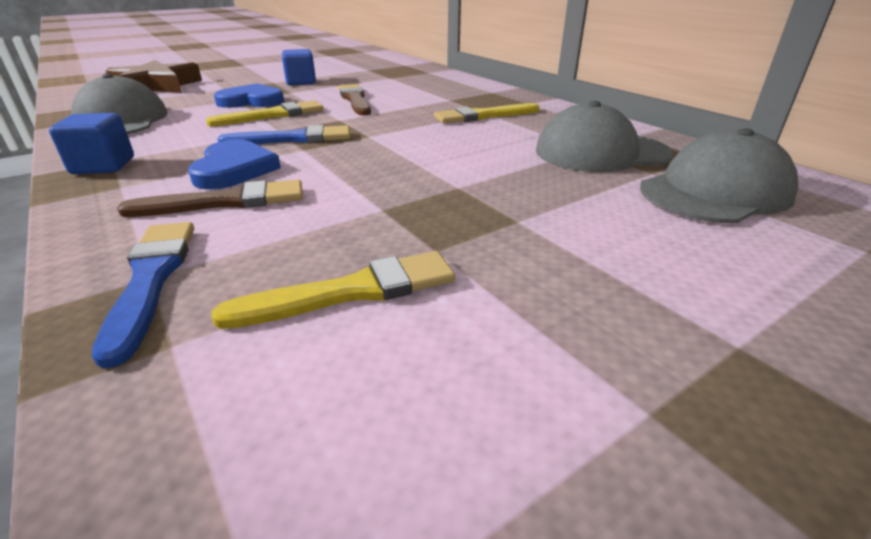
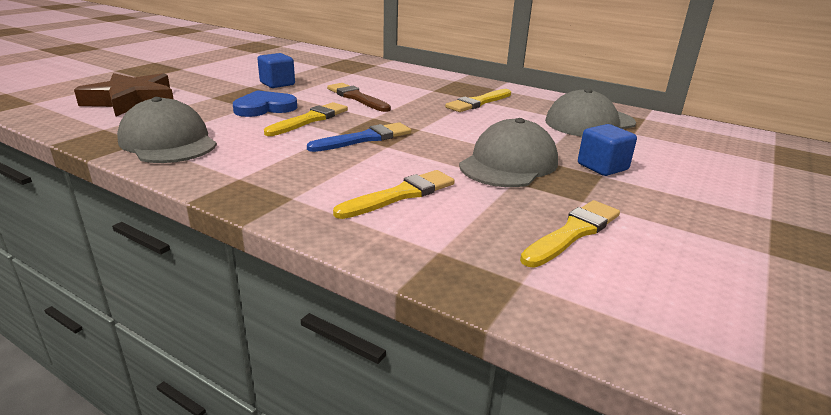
camera: 25 degrees left, 5 degrees down
blue cube [49,113,134,174] -> blue cube moved to [578,124,637,176]
blue brush [92,222,194,368] -> none
brown brush [117,180,303,217] -> yellow brush [333,170,455,219]
blue heart [188,139,281,189] -> none
grey cap [640,128,798,223] -> grey cap moved to [459,118,558,187]

